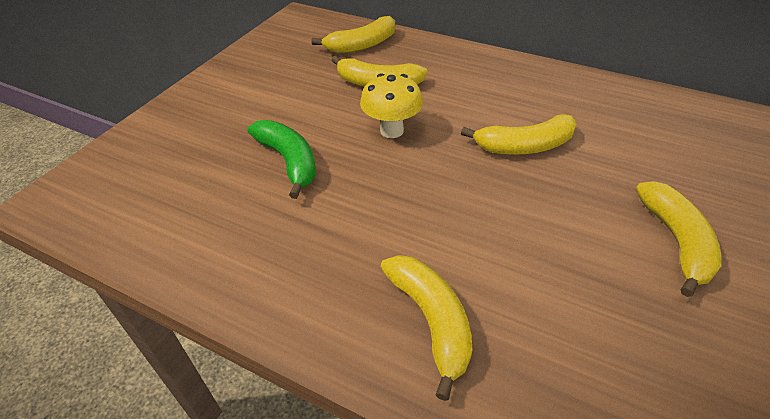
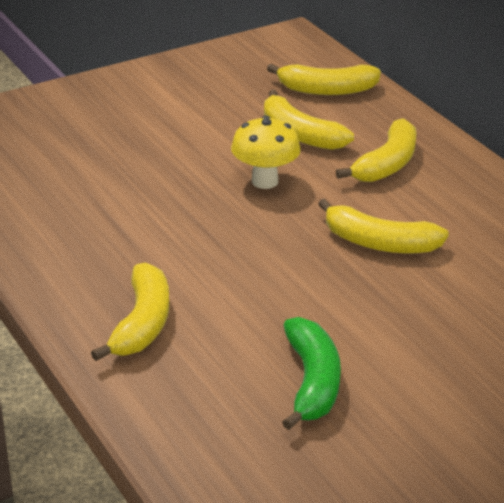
camera: 30 degrees right, 10 degrees down
green banana [248,120,316,199] -> green banana moved to [282,317,341,430]
yellow banana [636,181,722,297] -> yellow banana moved to [336,118,417,182]

